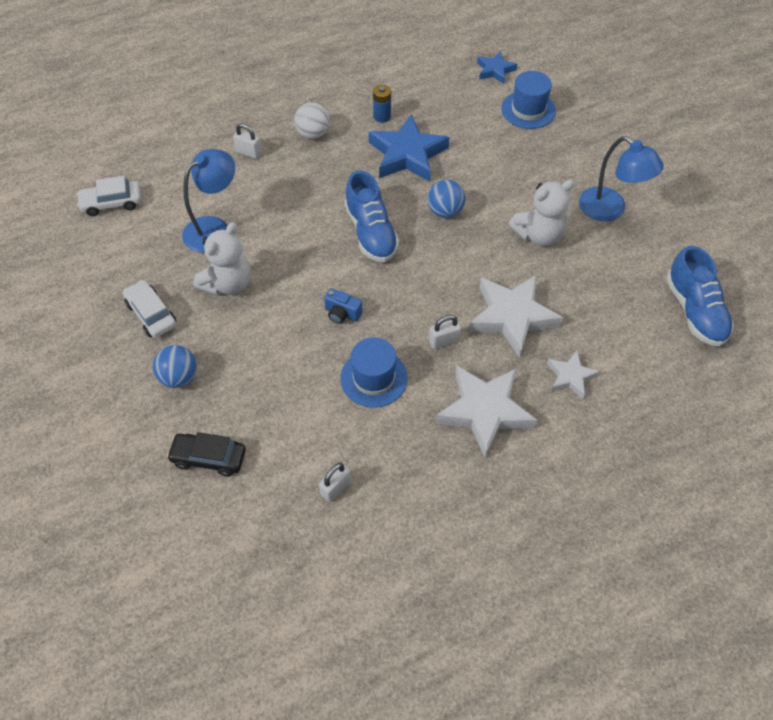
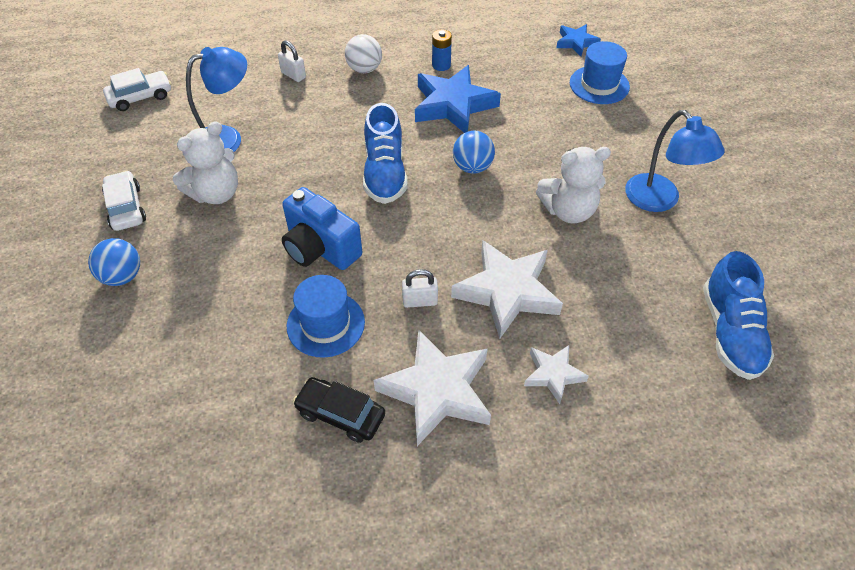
camera: 15 degrees right, 5 degrees down
white car [77,176,141,216] -> white car turned 150 degrees clockwise [103,68,171,111]
black car [167,432,246,477] -> black car moved to [293,377,385,443]
white padlock [319,463,351,502] -> none
blue camera [324,288,363,324] -> blue camera [282,187,362,270], size x1.94

